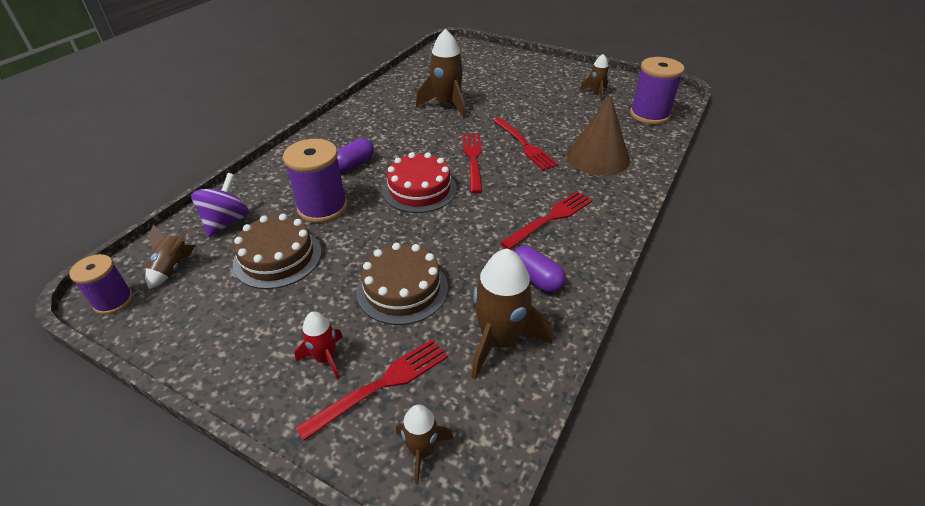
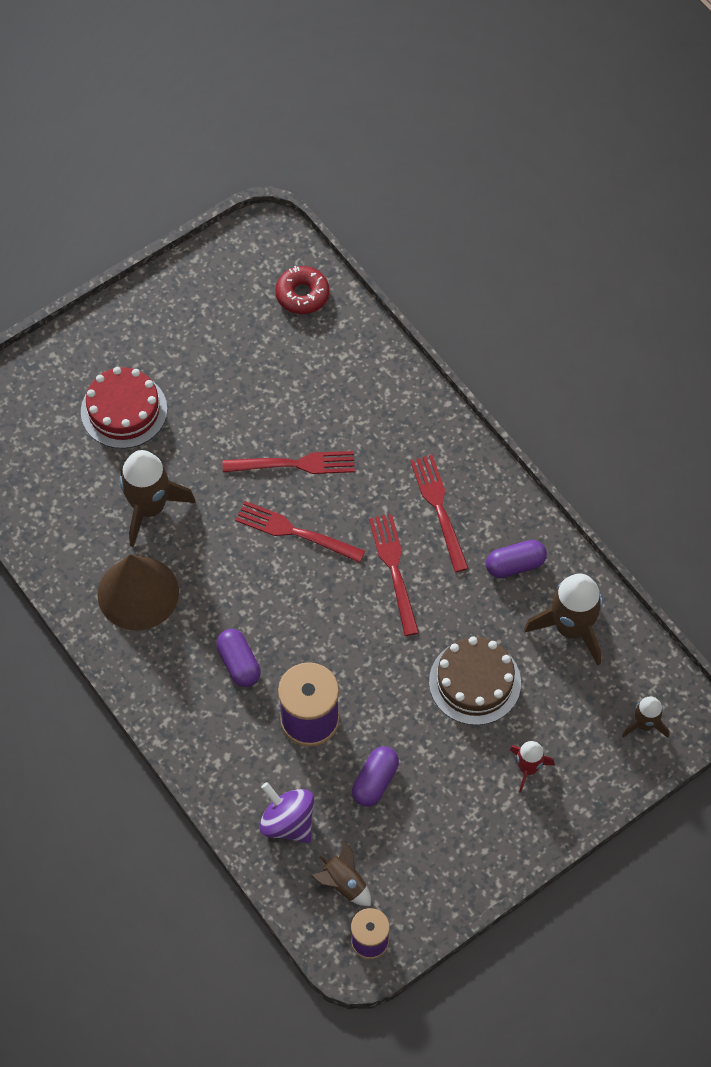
camera: 65 degrees left, 20 degrees up
brown cake [233,214,322,289] -> purple capsule [352,746,399,807]
red fork [295,339,448,441] -> red fork moved to [369,514,419,636]
red cake [382,152,457,213] -> red cake moved to [81,367,167,449]
brown cone [567,96,630,176] -> brown cone moved to [97,554,179,631]
brown rocket [580,54,609,101] -> none
purple spool [630,57,684,125] -> red donut [275,266,329,314]

